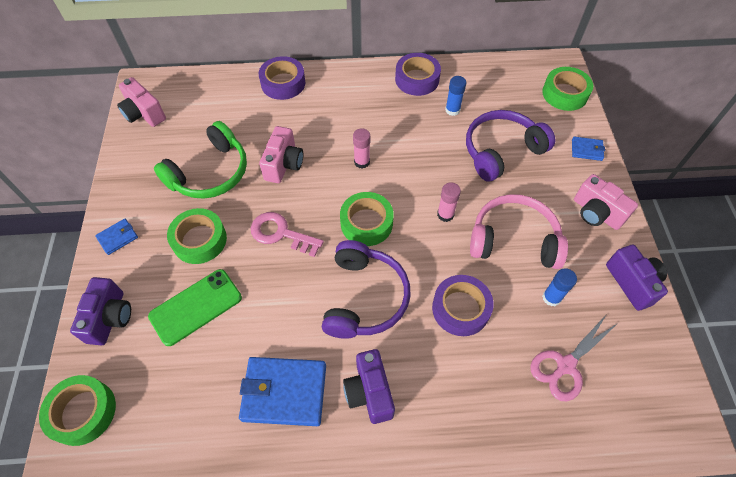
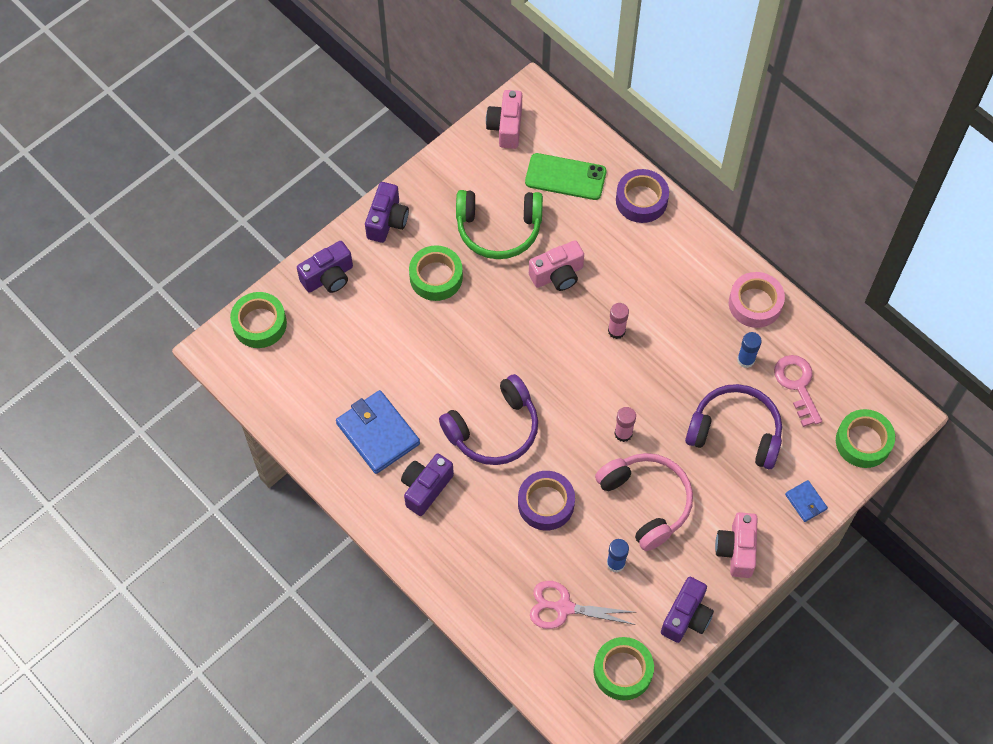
camera: 50 degrees right, 5 degrees up
blue wallet [95,219,138,255] -> purple camera [365,182,409,243]
green phone [148,269,242,346] -> green phone moved to [525,153,606,200]
pink key [251,212,324,257] -> pink key moved to [774,355,822,427]
green tape [340,192,394,246] -> green tape moved to [593,637,654,701]
purple tape [395,53,441,96] -> pink tape [729,272,785,328]

